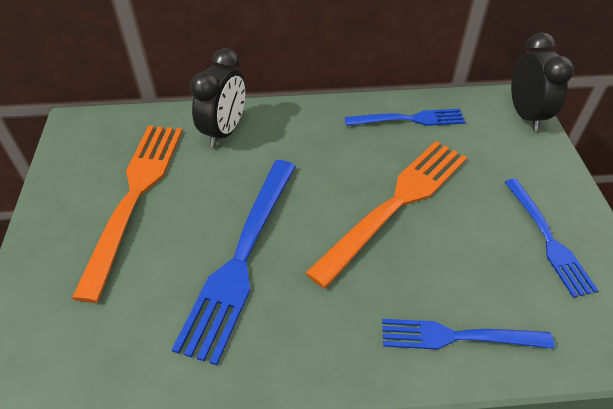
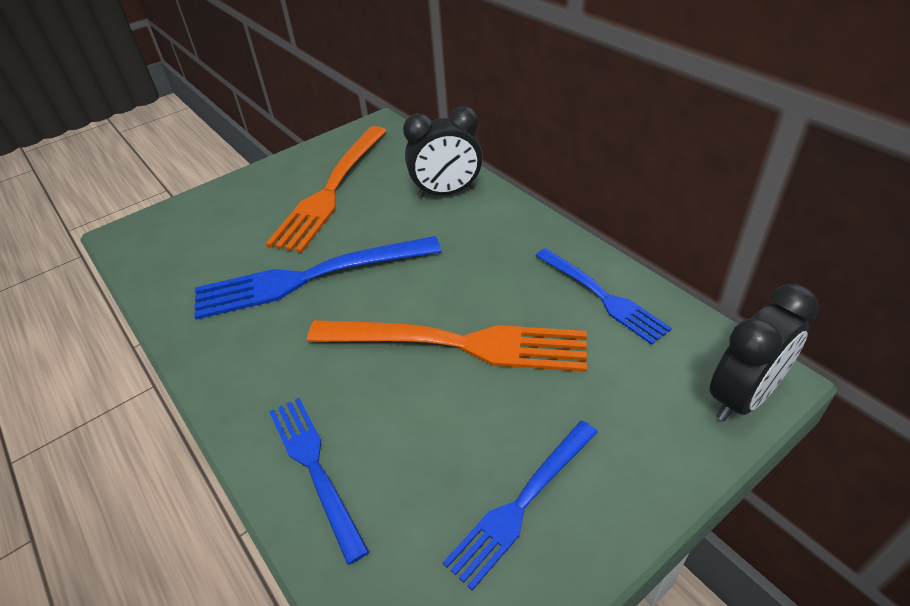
camera: 60 degrees right, 5 degrees down
orange fork [72,126,182,303] -> orange fork turned 135 degrees clockwise [266,126,387,253]

